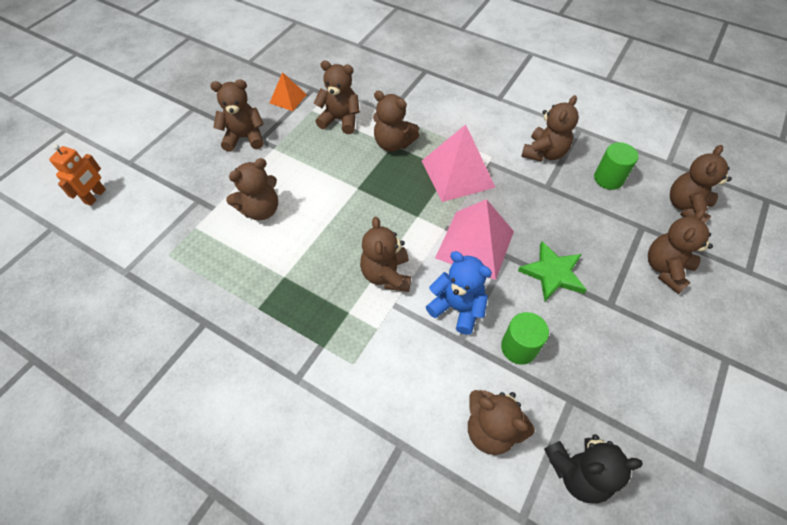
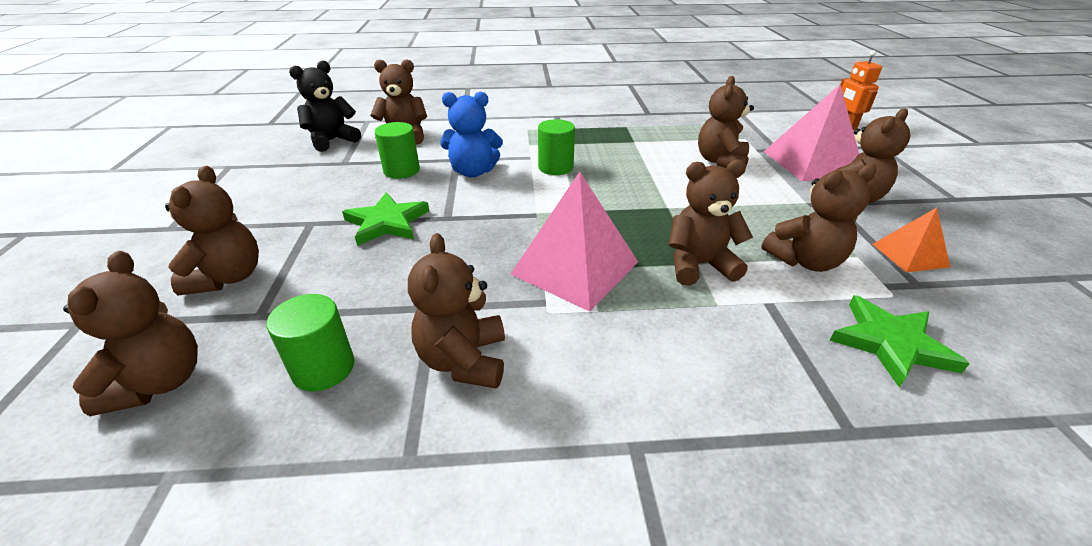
camera: 145 degrees right, 20 degrees down
brown teddy bear [360,217,411,292] -> green cylinder [538,119,575,175]
pink pyramid [435,199,514,280] -> pink pyramid moved to [764,85,859,181]
none -> green star [829,295,970,388]

